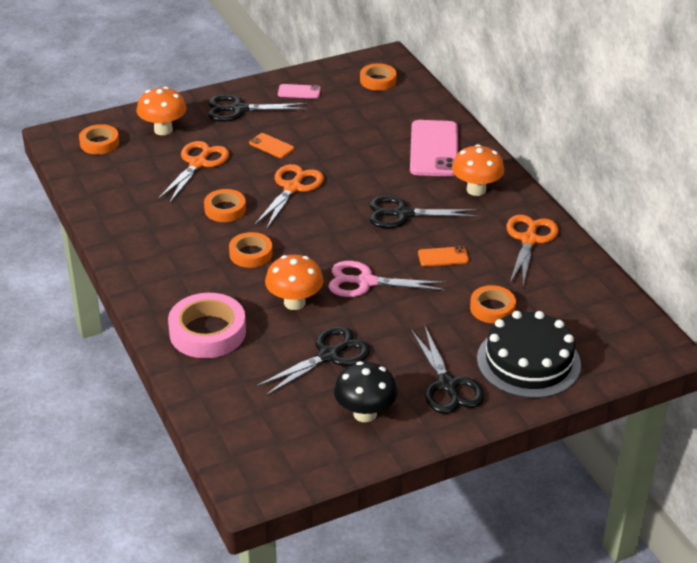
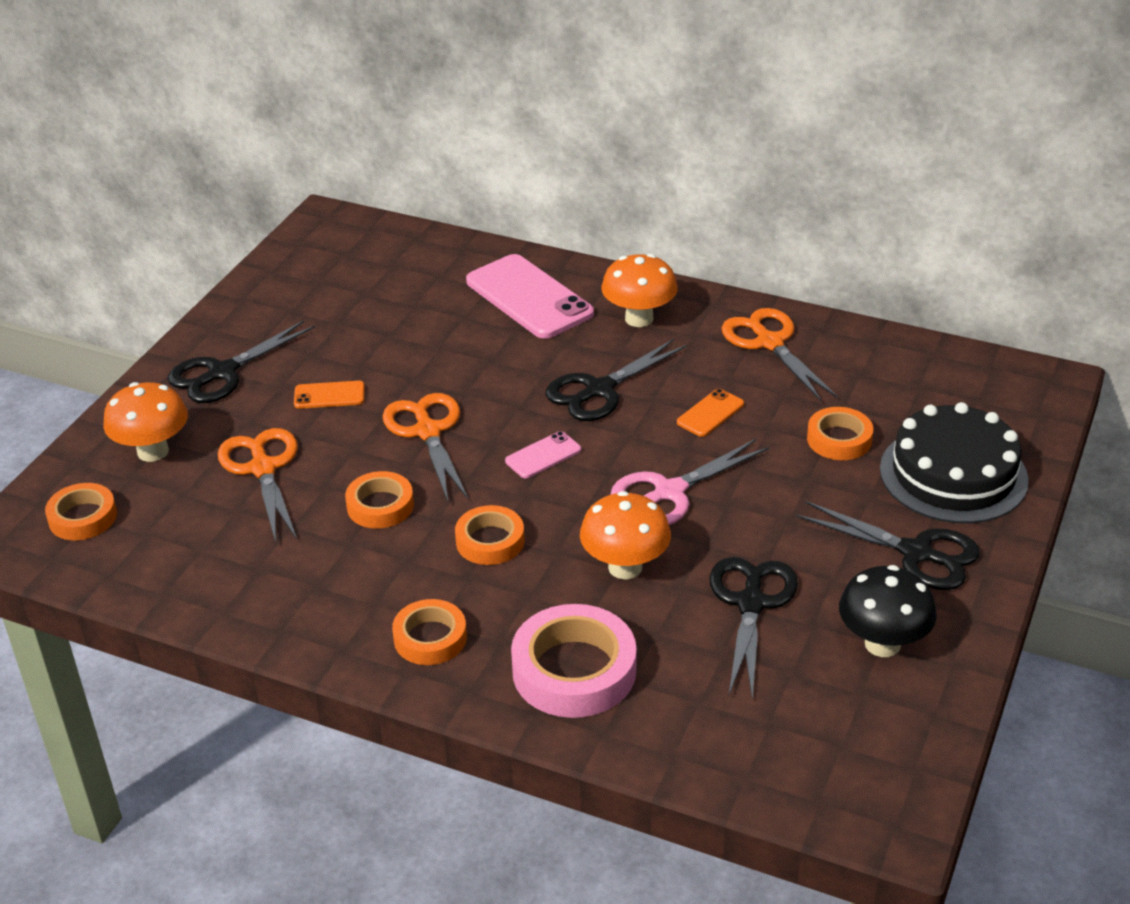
camera: 40 degrees left, 0 degrees up
pink phone [278,84,321,99] -> pink phone moved to [505,431,581,478]
orange tape [360,63,397,91] -> orange tape moved to [392,599,467,665]

